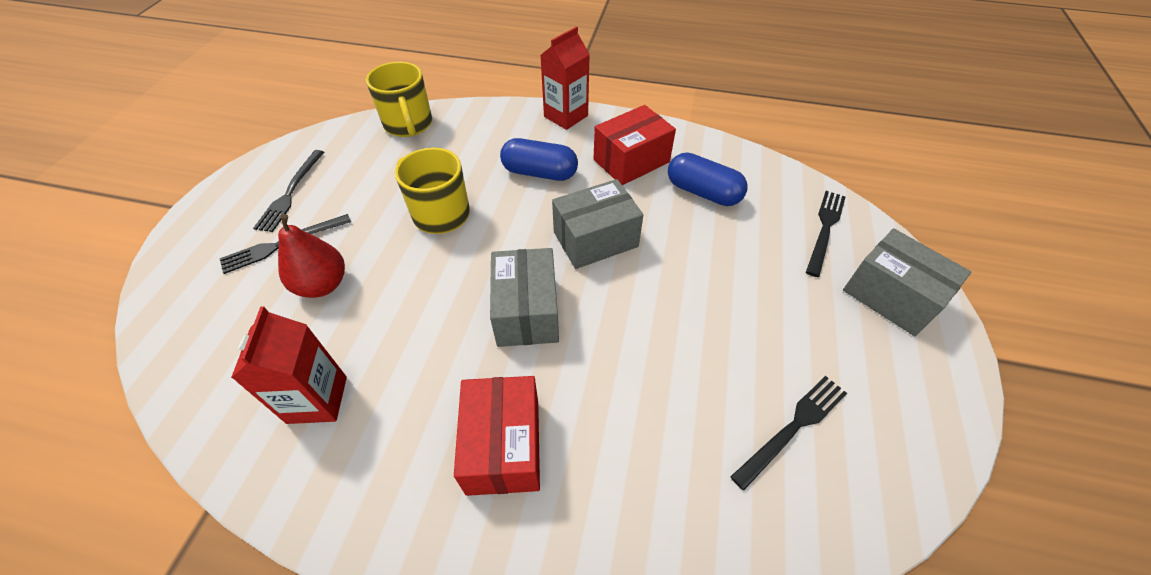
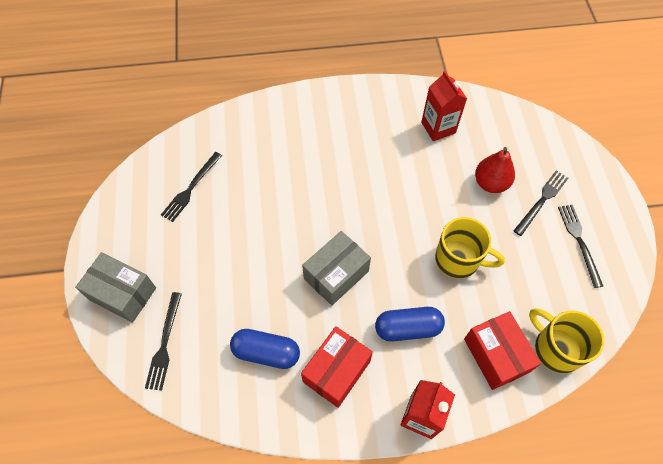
camera: 160 degrees right, 10 degrees up
red box [454,376,540,496] -> red box moved to [464,311,541,390]
grey box [490,248,559,347] -> none

